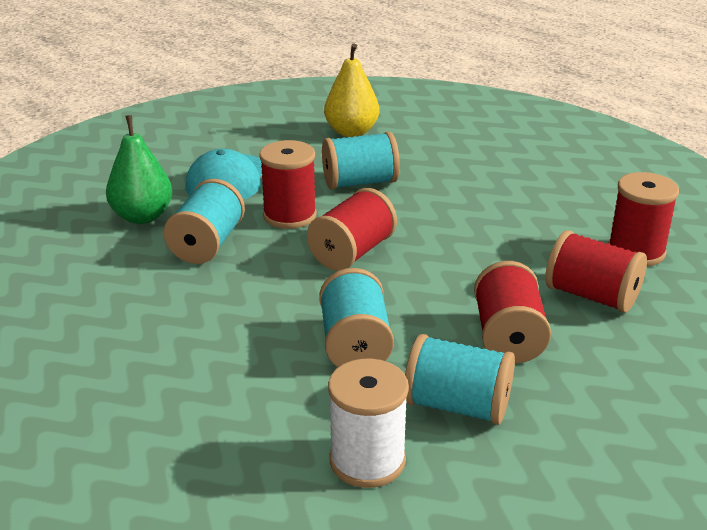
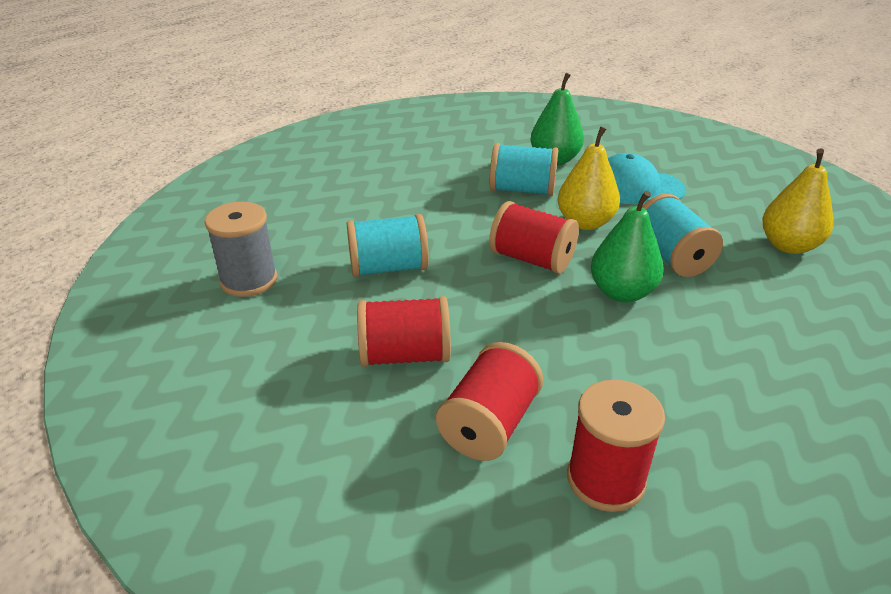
camera: 85 degrees right, 5 degrees up
red spool [259,140,317,229] -> yellow pear [558,126,620,230]
white spool [328,359,409,488] -> grey spool [205,202,277,297]
turquoise spool [405,334,515,425] -> none
none -> green pear [591,191,664,302]

